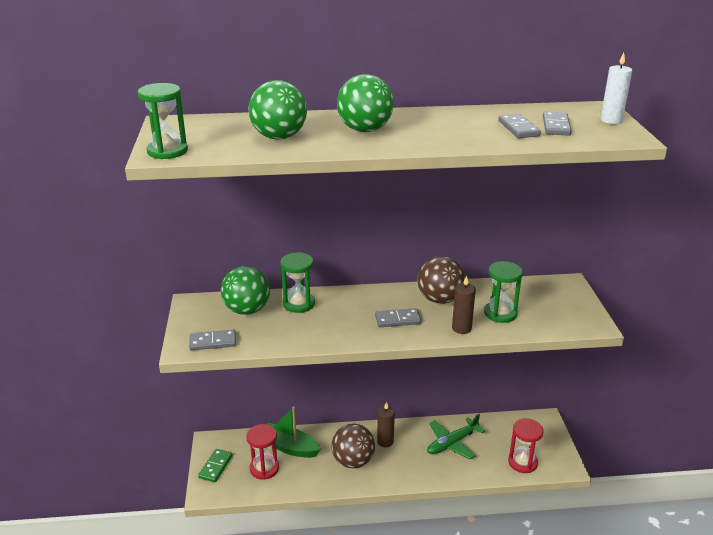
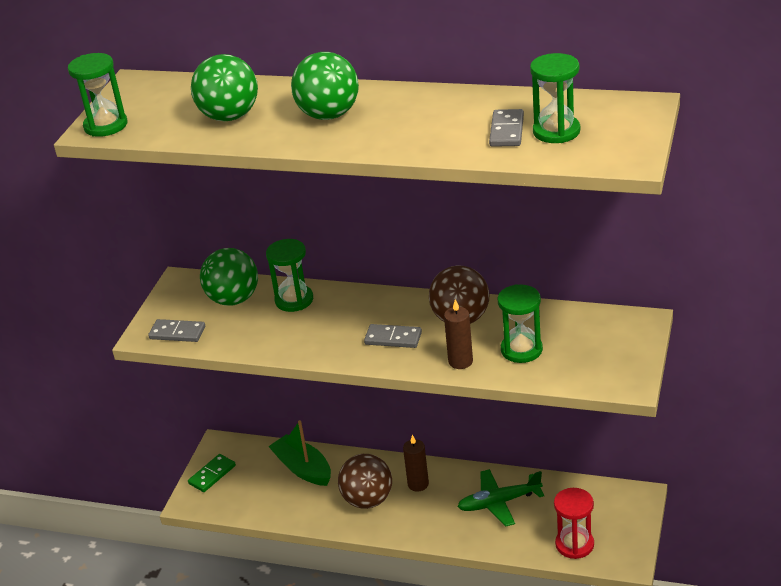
camera: 25 degrees right, 5 degrees up
red hourglass [246,424,279,480] -> none
grey domino [543,112,572,136] -> green hourglass [530,53,580,143]
white candle [600,53,632,124] -> none

